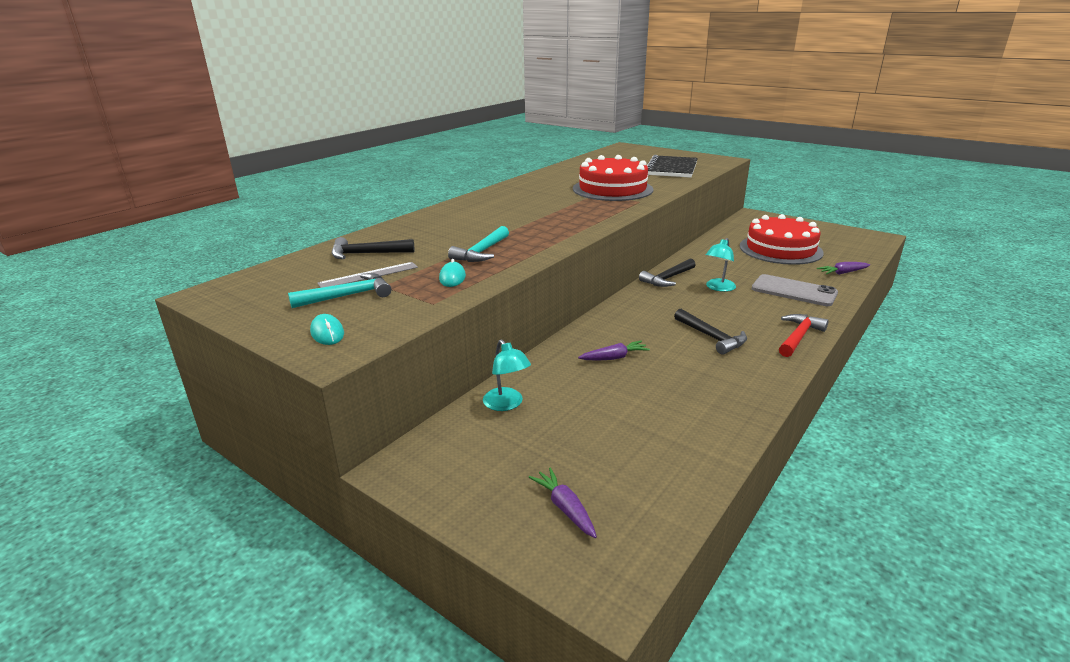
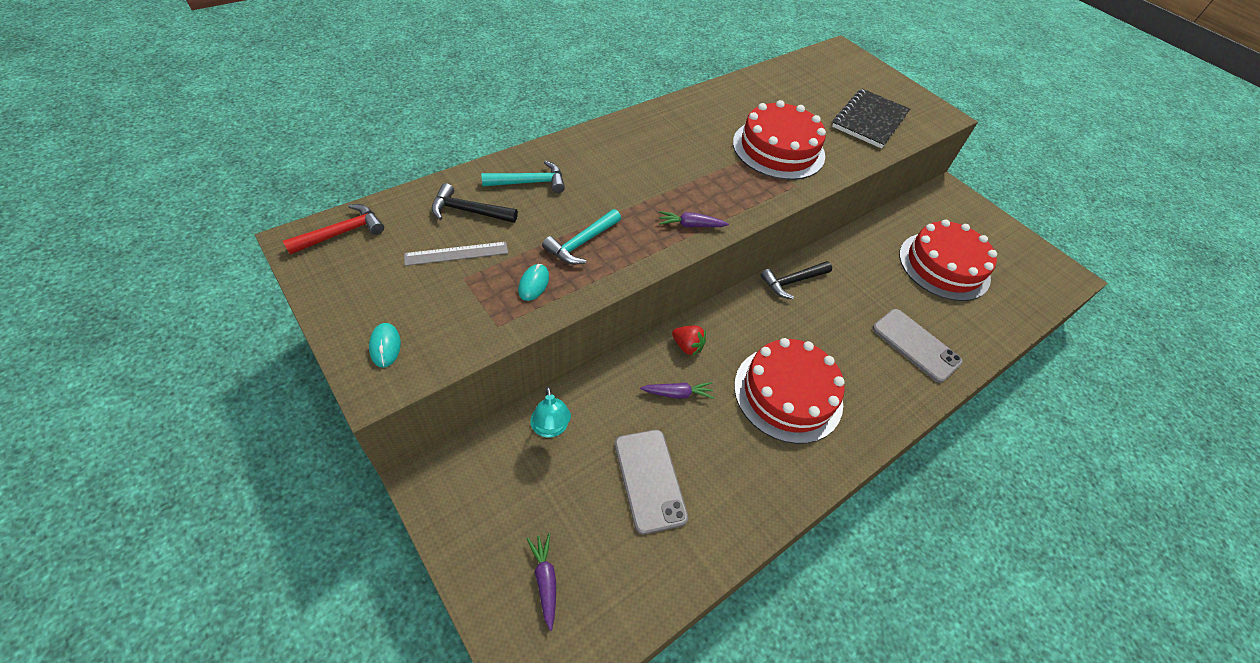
camera: 10 degrees right, 25 degrees up
turquoise hammer [288,273,391,308] -> turquoise hammer moved to [481,161,565,193]
black hammer [674,309,747,355] -> red cake [734,338,845,444]
turquoise lamp [706,238,736,292] -> none
red hammer [779,314,829,357] -> red hammer moved to [283,204,384,254]
purple carrot [817,262,870,275] -> purple carrot moved to [659,211,729,227]
none -> grey phone [615,430,688,534]
none -> red strawberry [672,326,706,356]

